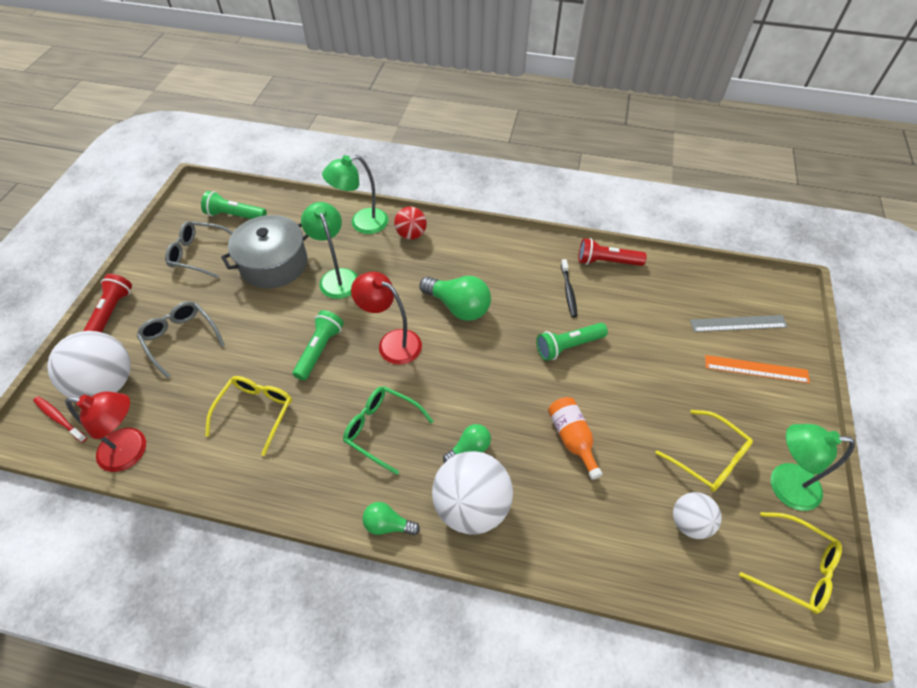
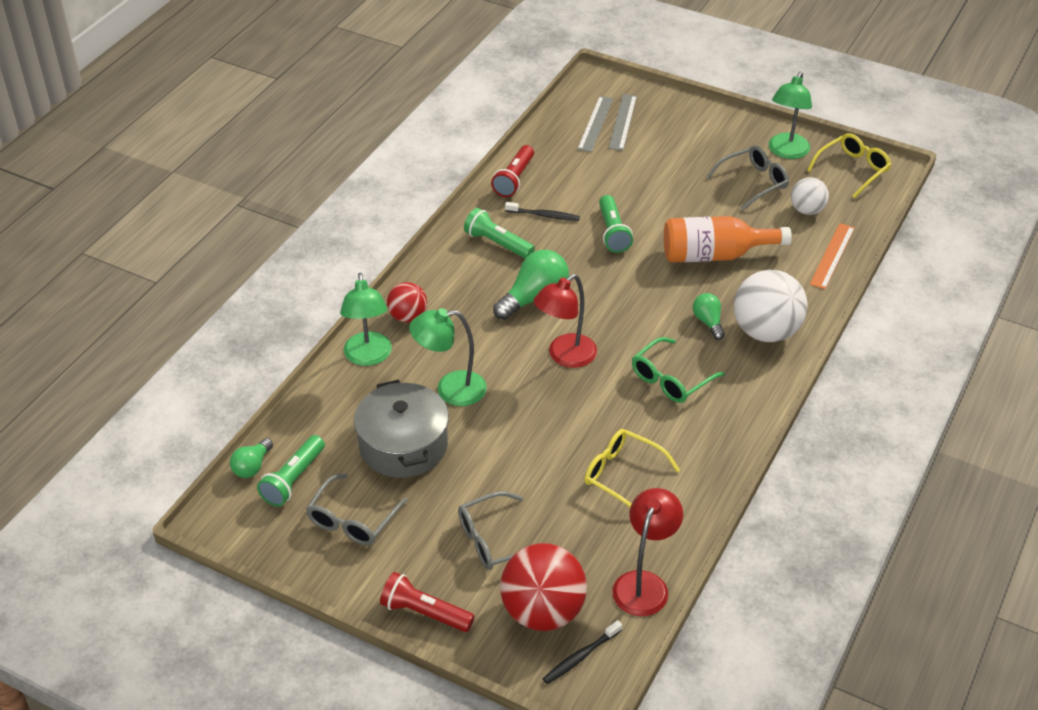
camera: 75 degrees left, 10 degrees down
red toothbrush [33,396,87,443] -> black toothbrush [543,620,622,684]
white ball [47,331,131,398] -> red ball [500,543,587,631]
green flashlight [293,310,344,381] -> green flashlight moved to [464,208,535,259]
green light bulb [362,502,420,535] -> green light bulb moved to [230,438,273,478]
orange bottle [548,397,603,480] -> orange bottle [664,216,792,263], size x1.59
yellow glasses [655,410,753,492] -> grey glasses [707,146,789,210]
orange ruler [705,355,810,383] -> orange ruler moved to [810,223,855,289]
none -> grey ruler [577,96,613,152]

